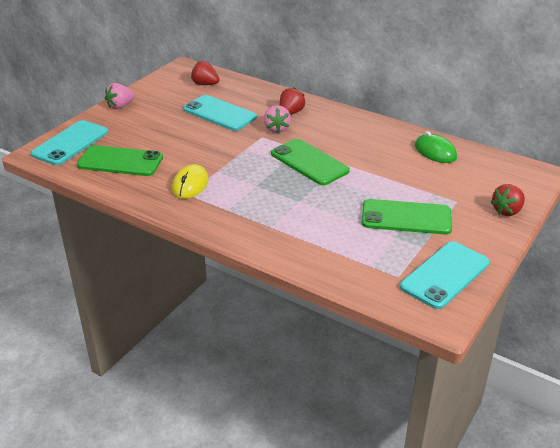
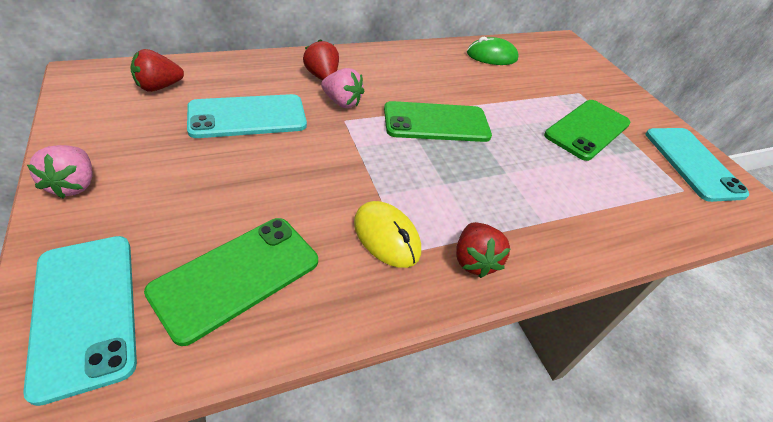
camera: 60 degrees left, 10 degrees up
red strawberry [491,184,525,216] -> red strawberry moved to [456,222,511,278]

